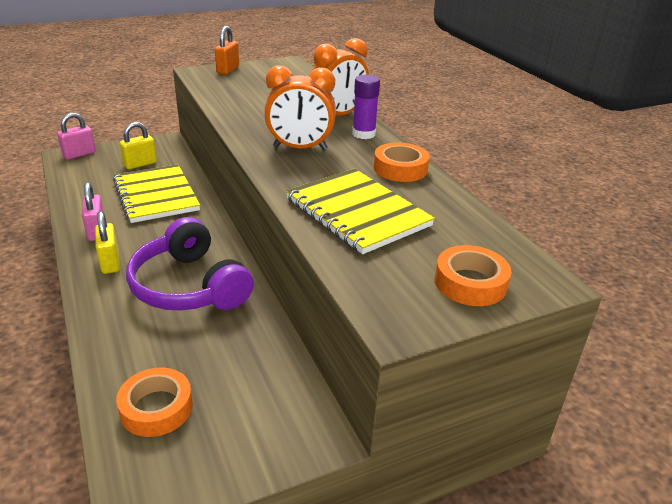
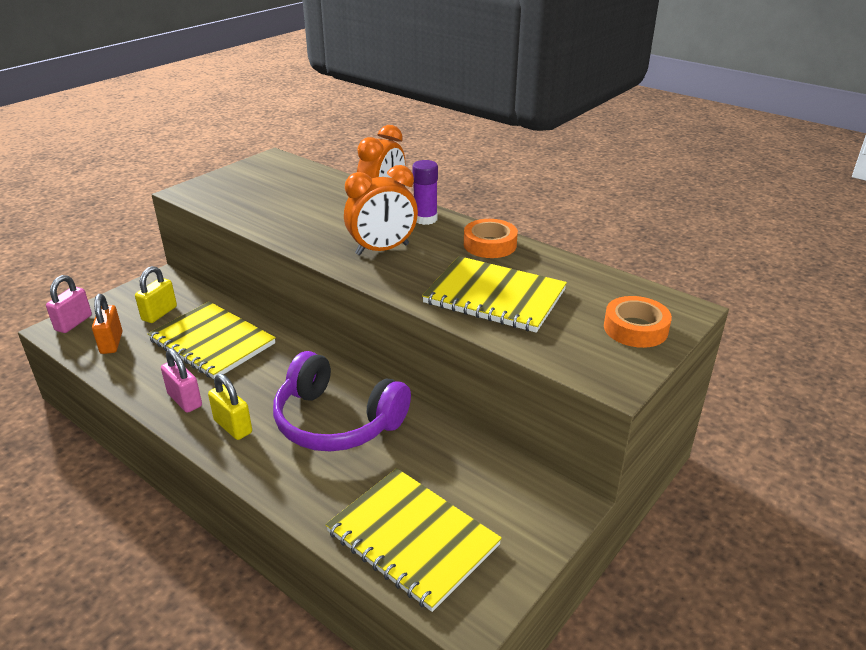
camera: 25 degrees left, 0 degrees up
orange tape [116,368,193,437] -> yellow notebook [325,468,502,612]
orange padlock [215,26,239,75] -> orange padlock moved to [92,294,123,354]

